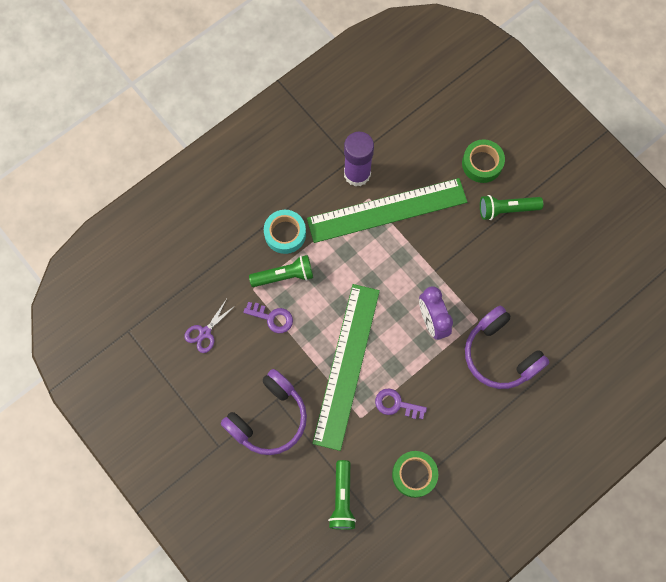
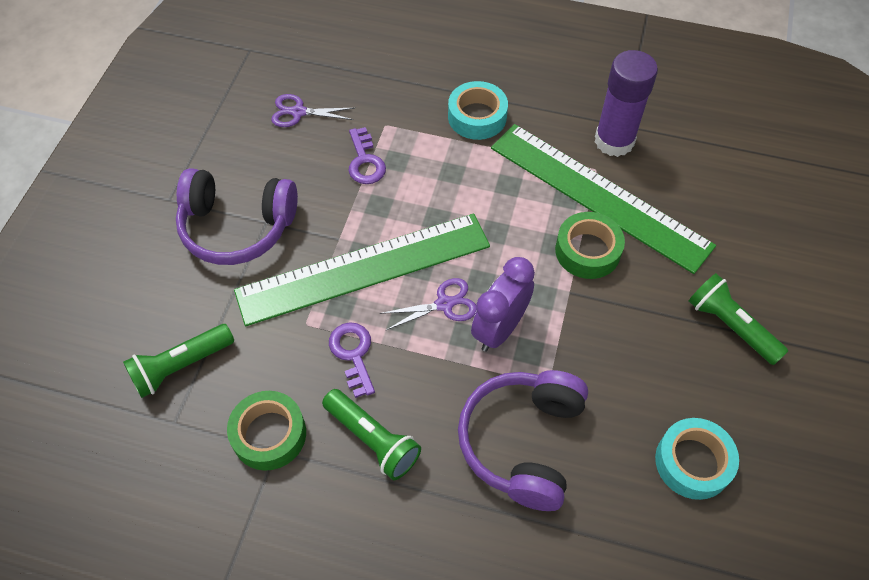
camera: 55 degrees right, 15 degrees down
green flashlight [249,255,313,287] -> green flashlight moved to [322,389,421,480]
green tape [462,139,505,183] -> green tape moved to [555,212,625,279]
none -> purple scissors [380,278,477,330]
none -> turquoise tape [655,418,739,500]

